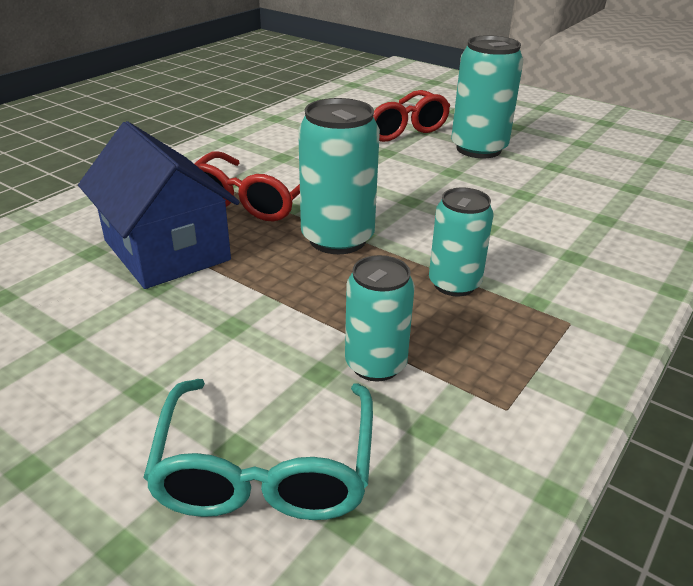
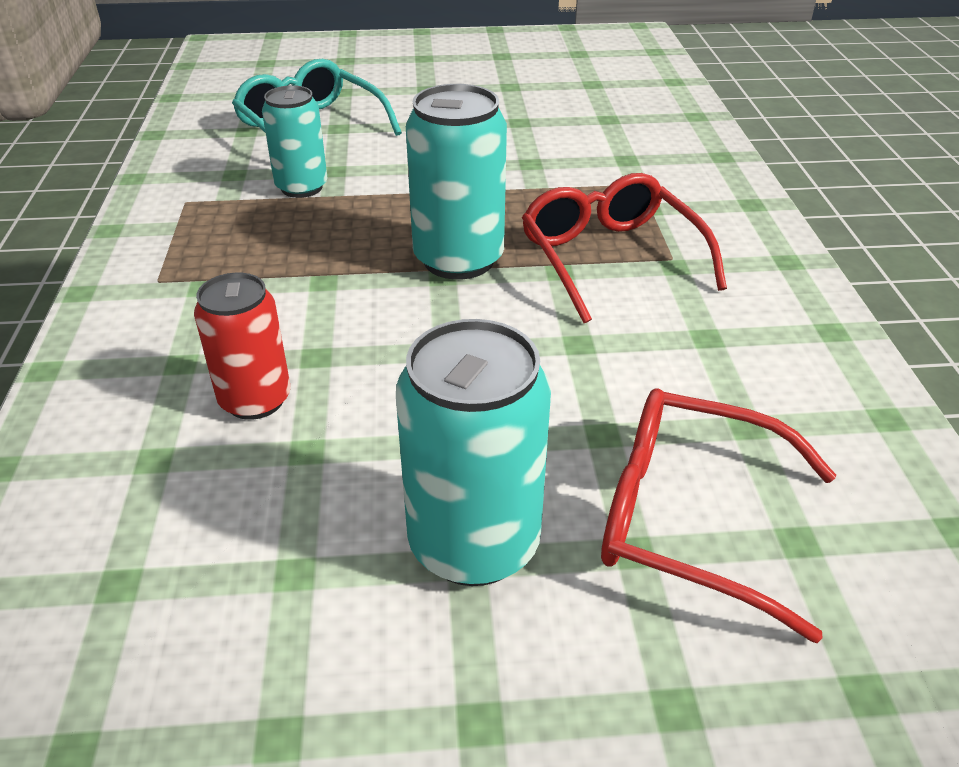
camera: 140 degrees right, 5 degrees up
blue house [78,121,240,289] -> none
turquoise can [429,188,493,296] -> none
none -> red can [194,273,291,420]

